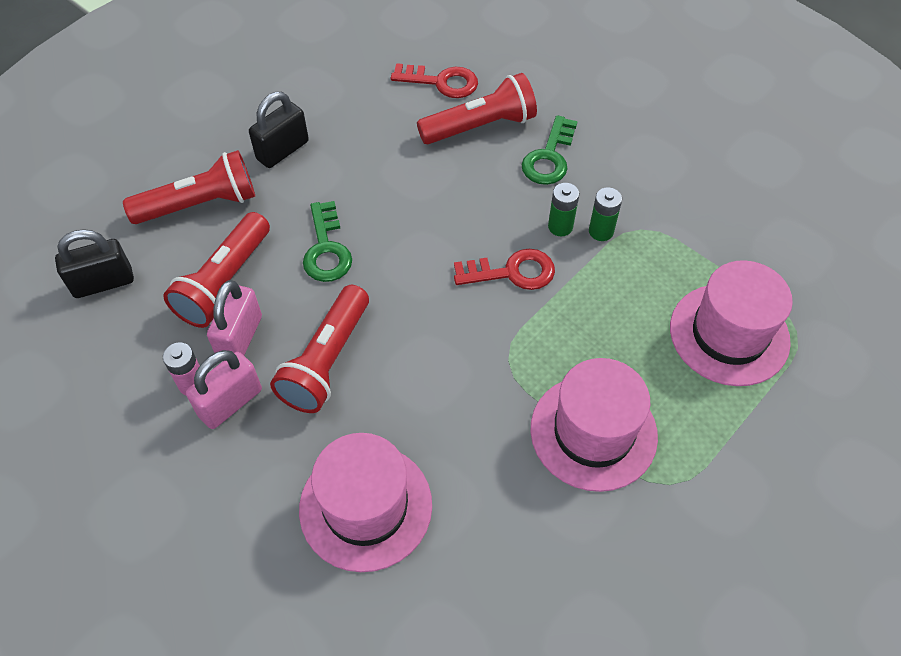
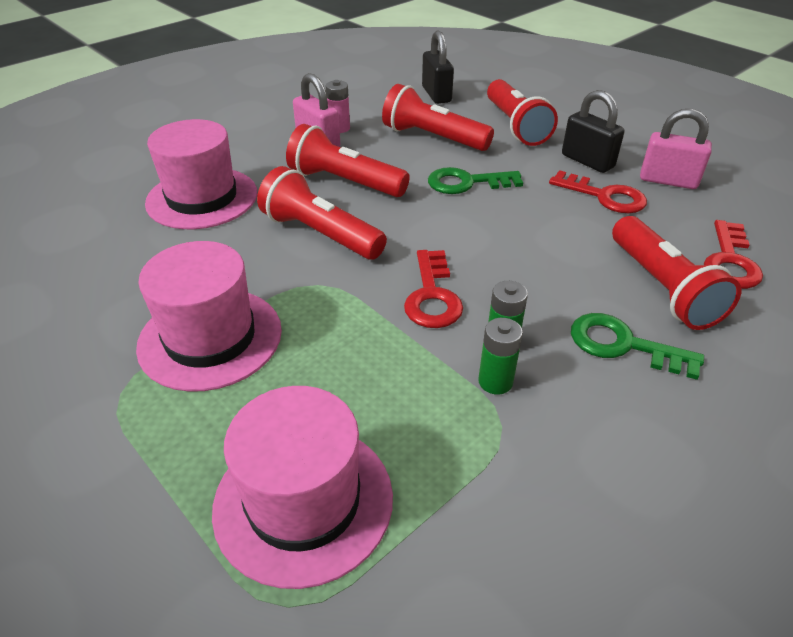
camera: 95 degrees right, 15 degrees down
pink padlock [207,280,262,355] -> pink padlock moved to [640,109,712,189]
none -> red flashlight [257,166,387,260]
none -> red key [549,170,647,213]

